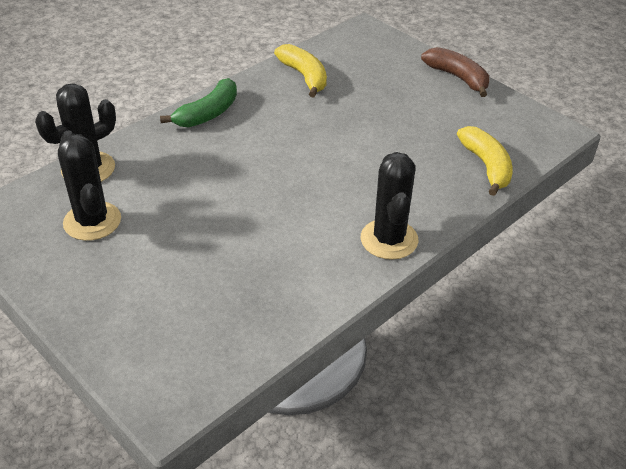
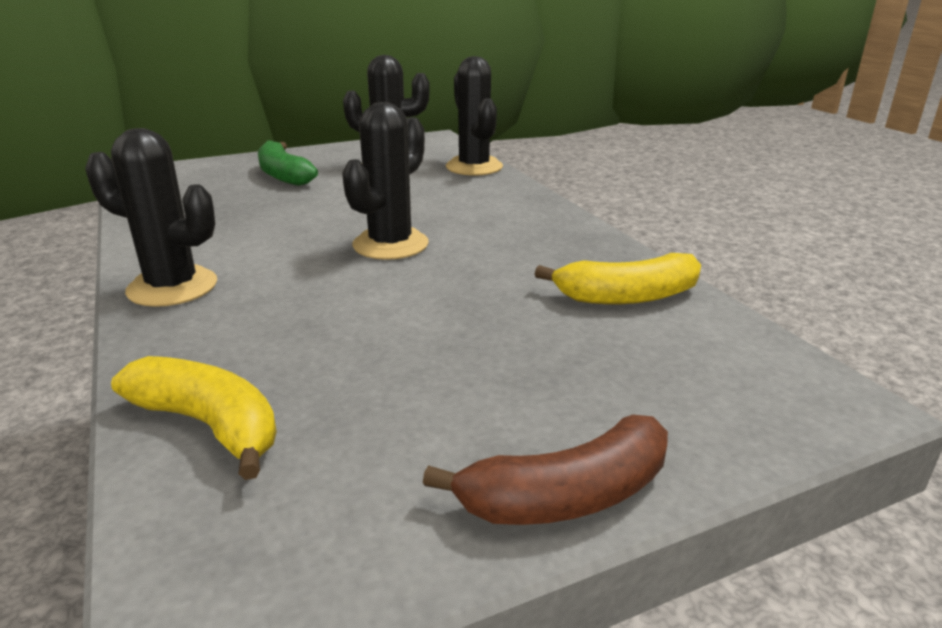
camera: 110 degrees right, 15 degrees down
green banana [160,78,237,128] -> green banana moved to [258,140,318,186]
yellow banana [457,126,513,196] -> yellow banana turned 150 degrees counterclockwise [111,356,277,480]
none -> black cactus [342,102,429,260]

